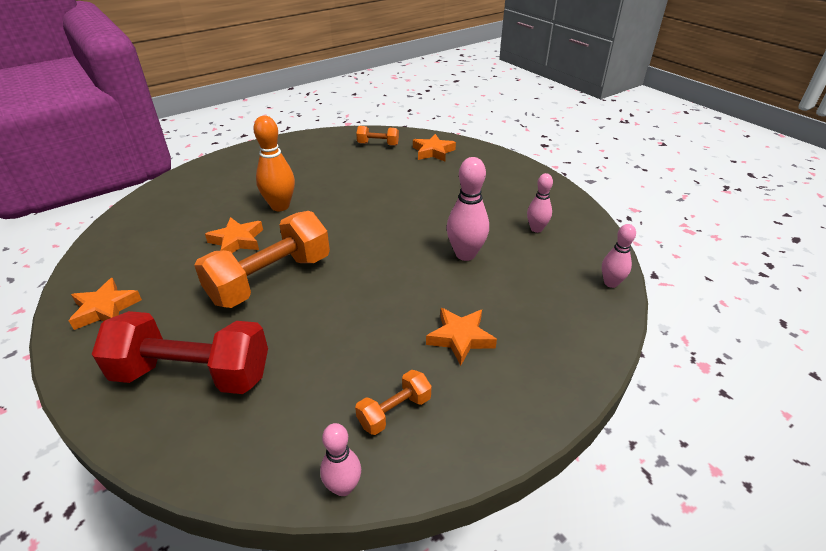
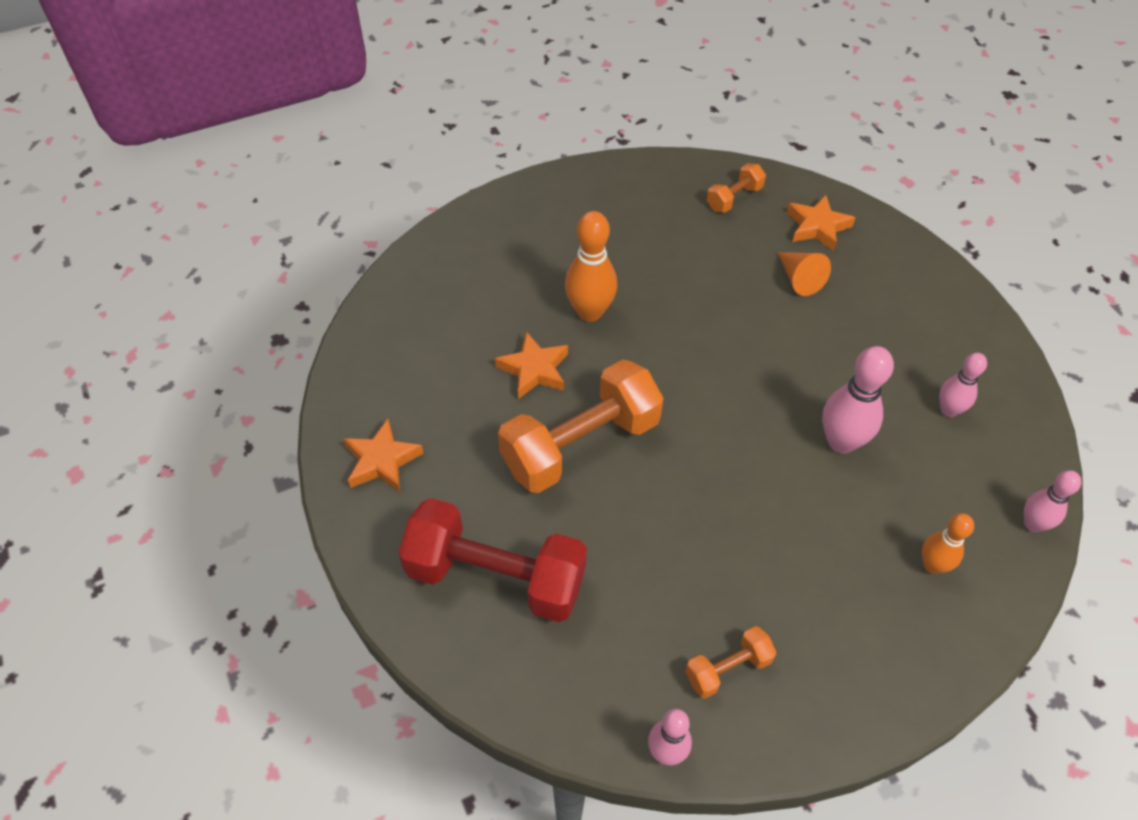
camera: 10 degrees right, 15 degrees up
orange dumbbell [356,126,399,146] -> orange dumbbell turned 60 degrees counterclockwise [707,163,766,213]
orange star [426,308,497,366] -> none
none -> orange cone [778,252,831,296]
none -> orange bowling pin [922,513,974,574]

